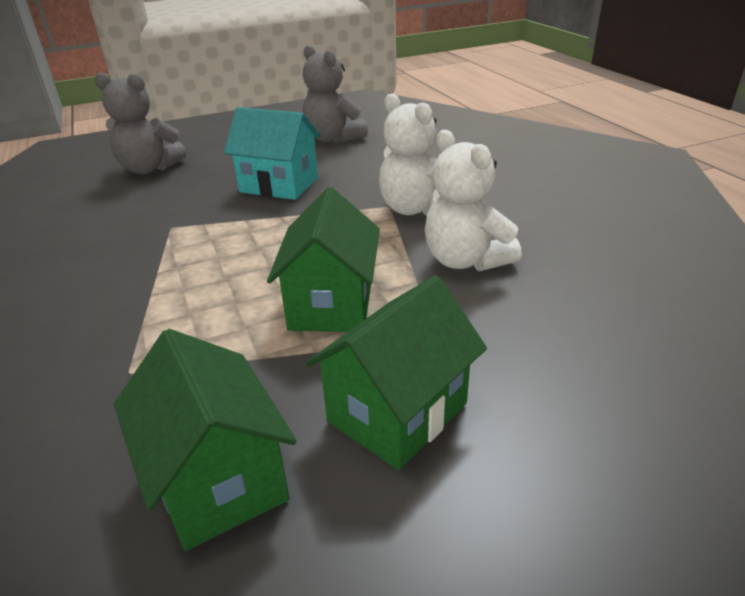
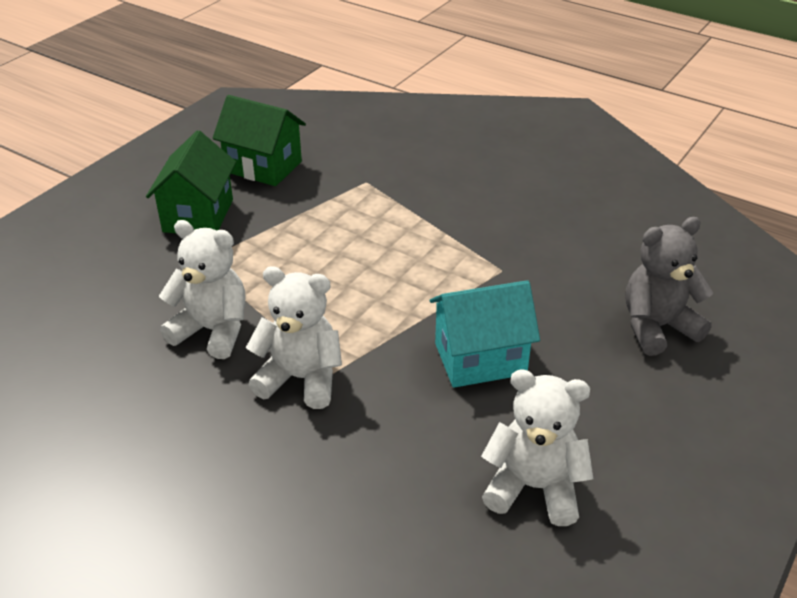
camera: 145 degrees right, 5 degrees up
green house [267,187,380,332] -> none
grey teddy bear [302,45,368,143] -> white teddy bear [481,369,593,526]

